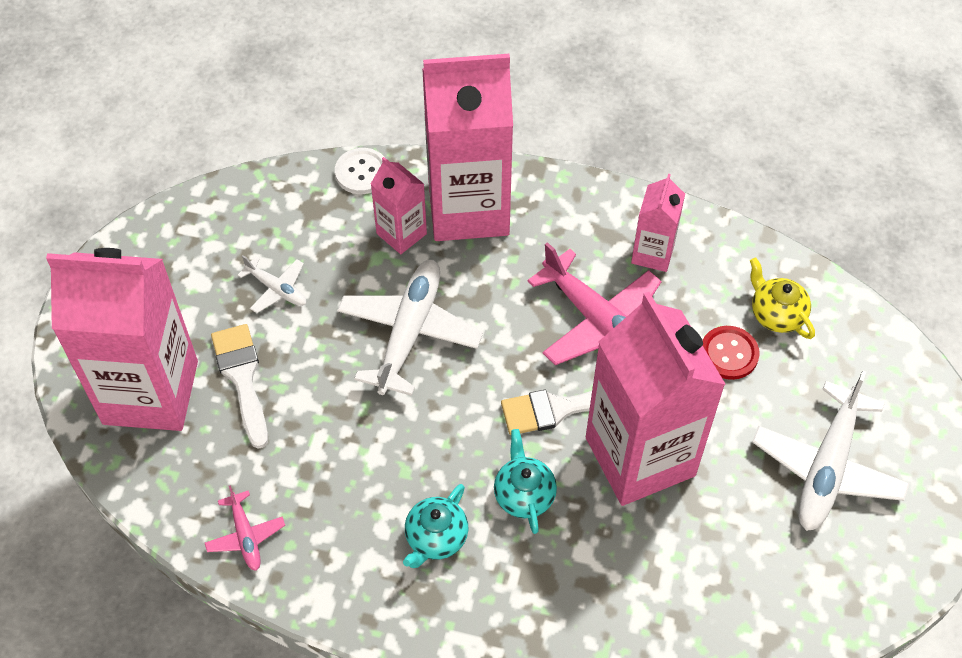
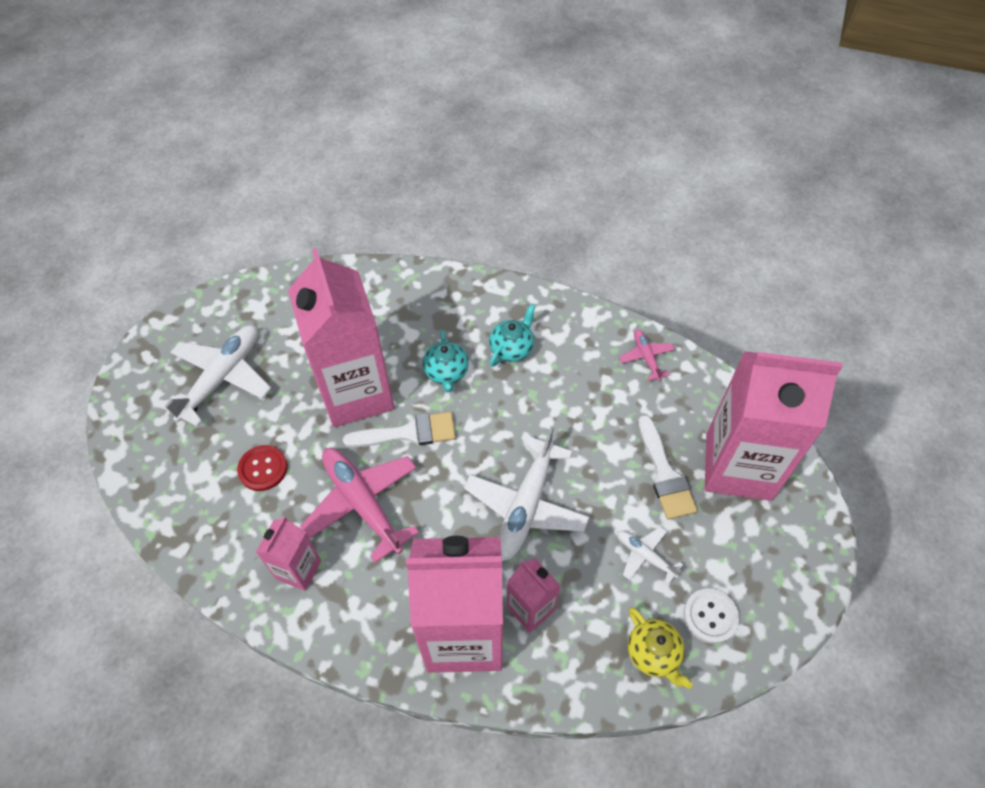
camera: 175 degrees left, 0 degrees up
white button [335,148,384,194] -> white button moved to [684,588,739,644]
yellow teapot [750,257,815,339] -> yellow teapot moved to [628,608,692,689]

